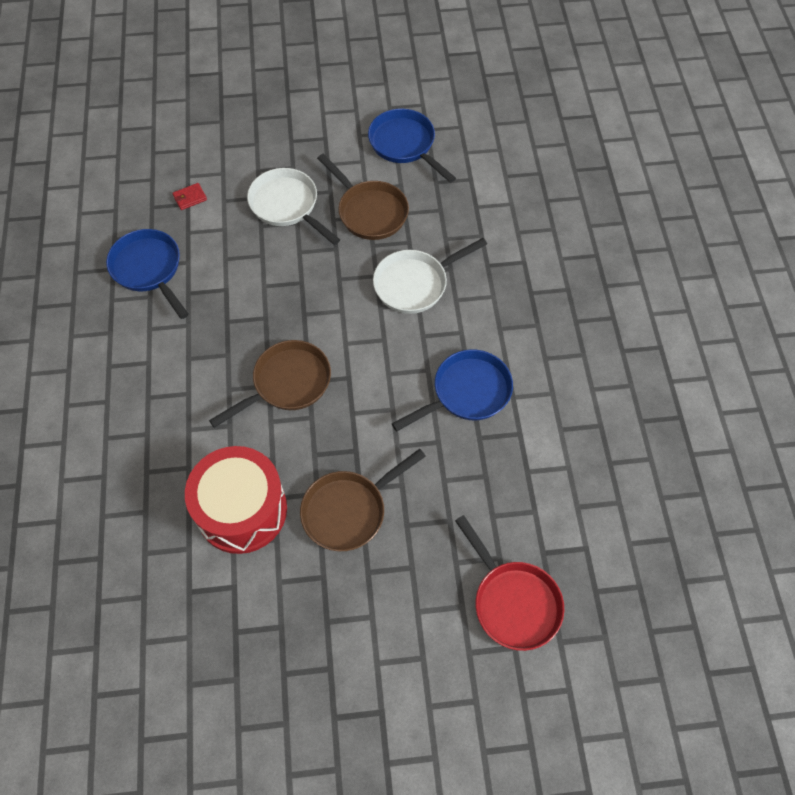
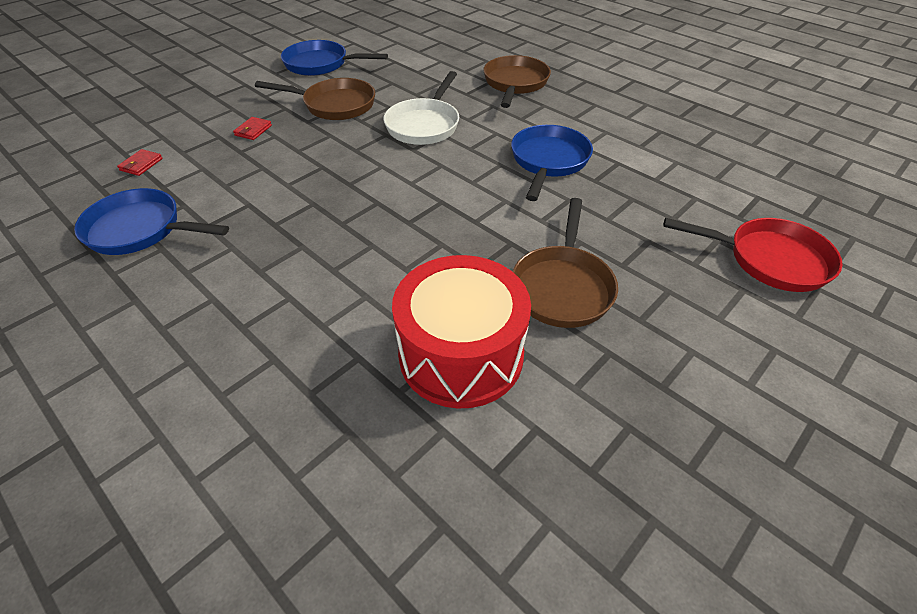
camera: 40 degrees left, 15 degrees down
brown pan [209,340,331,428] -> brown pan moved to [483,55,551,108]
white pan [247,168,340,245] -> red wallet [233,117,272,140]

